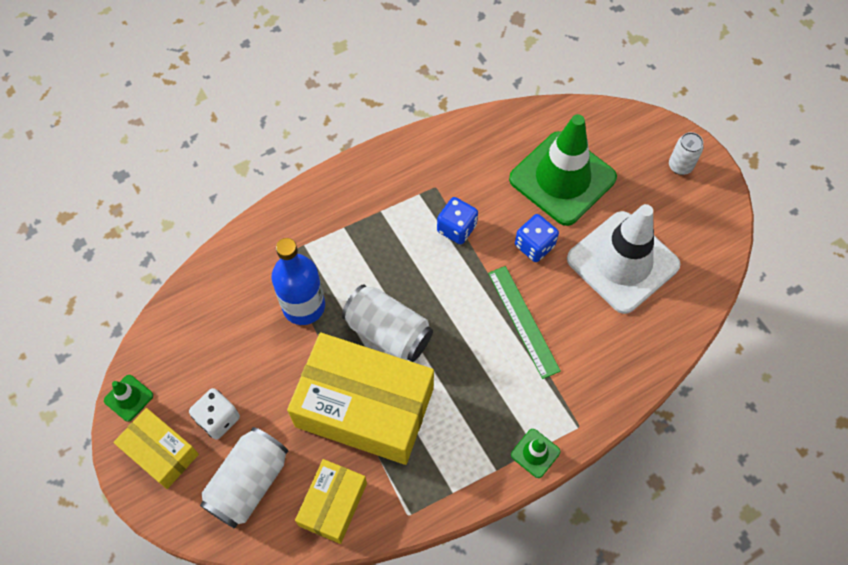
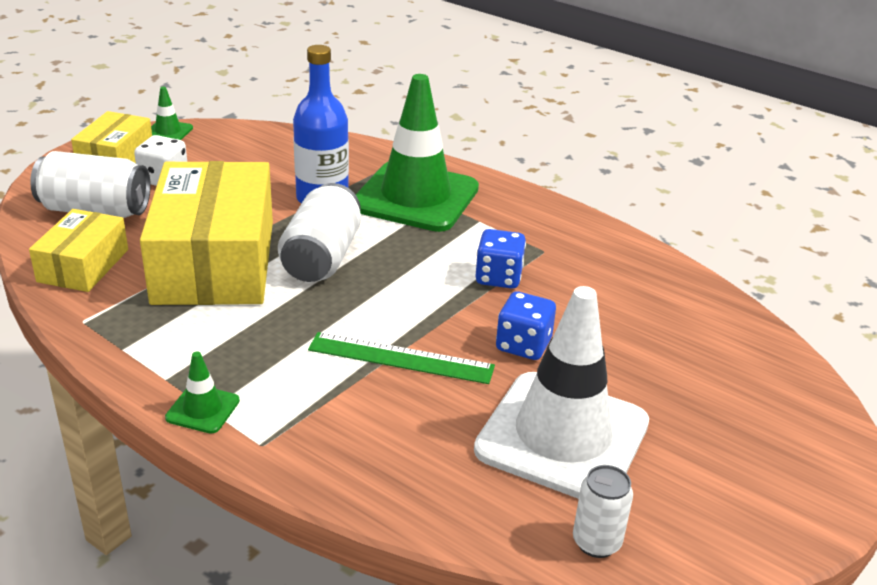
camera: 65 degrees right, 30 degrees down
yellow box [295,459,367,544] -> yellow box turned 75 degrees counterclockwise [29,209,128,292]
green ruler [488,266,561,379] -> green ruler turned 60 degrees clockwise [308,332,495,384]
green traffic cone [509,114,617,226] -> green traffic cone moved to [355,74,479,232]
white can [669,132,704,175] -> white can moved to [573,465,633,558]

